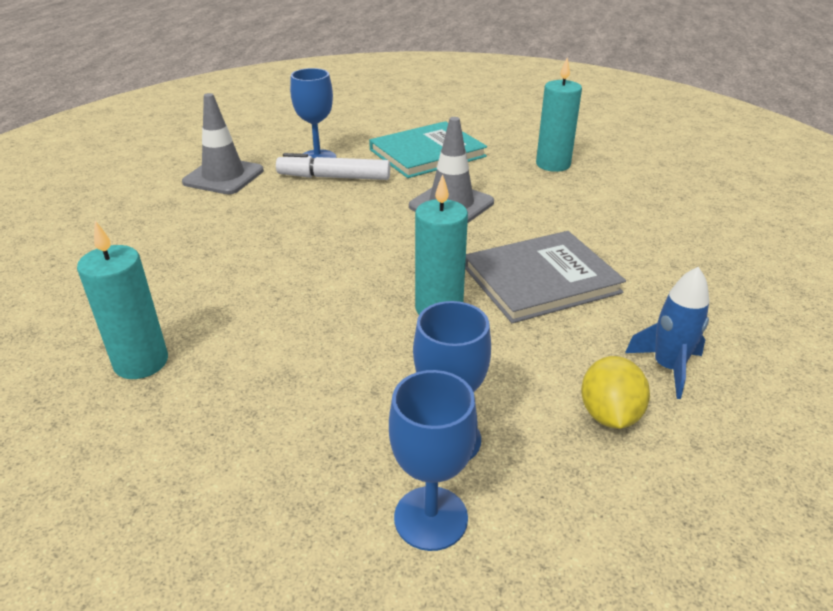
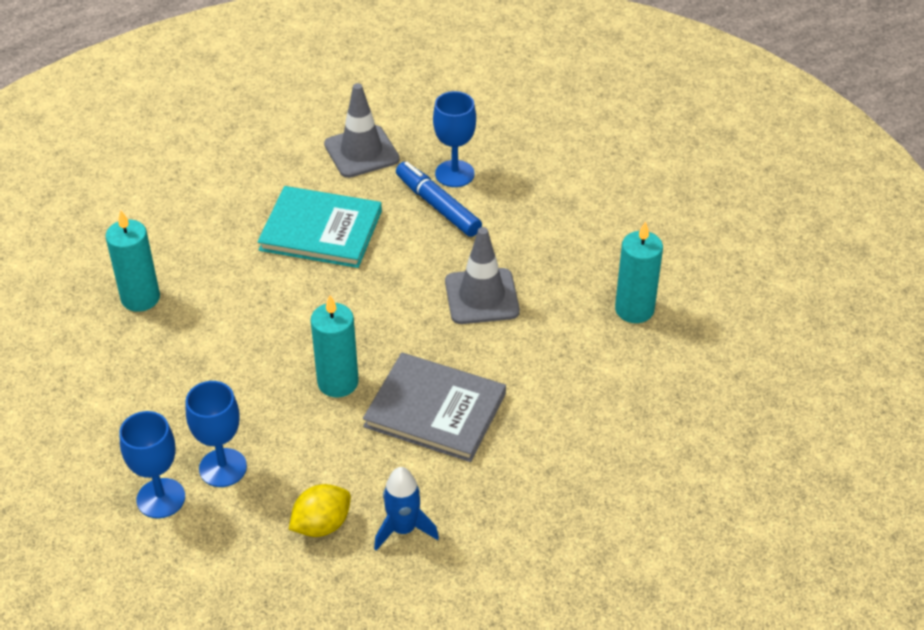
camera: 45 degrees right, 10 degrees up
white marker [276,153,390,180] -> blue marker [396,162,482,237]
turquoise book [369,121,487,178] -> turquoise book moved to [257,186,382,268]

